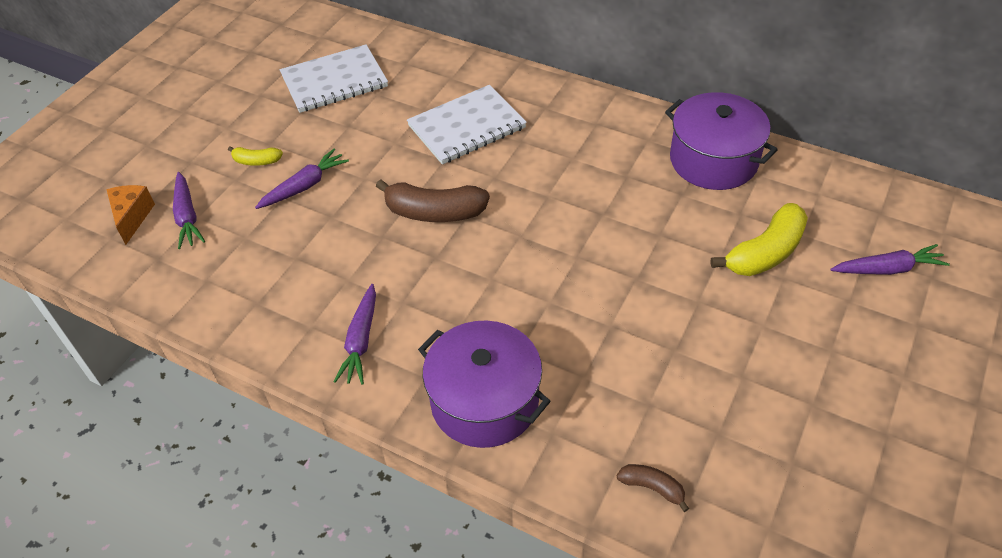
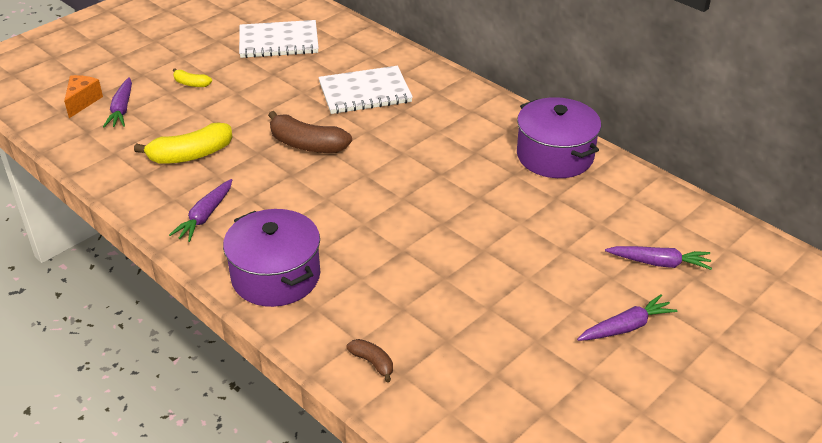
camera: 15 degrees right, 10 degrees down
purple carrot [255,149,349,209] -> purple carrot moved to [577,294,678,341]
yellow banana [711,203,808,276] -> yellow banana moved to [134,123,233,164]

